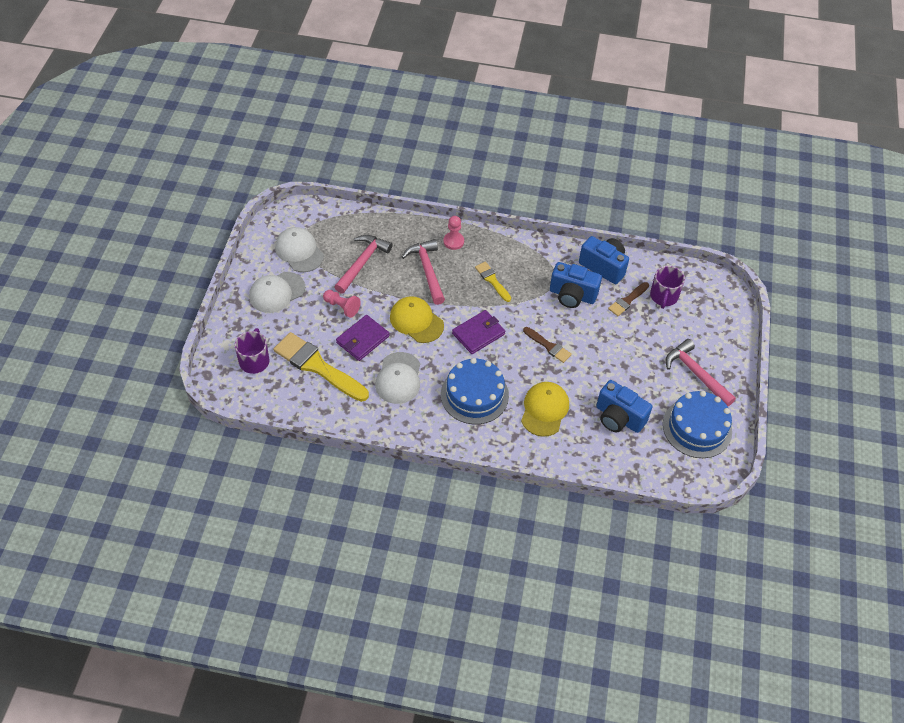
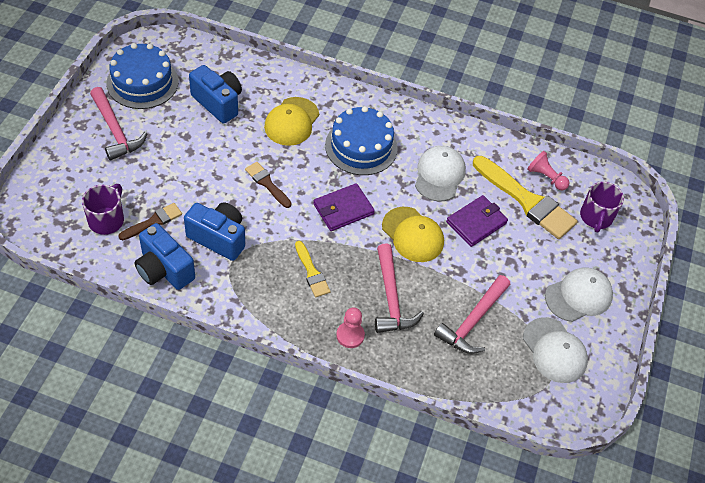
camera: 175 degrees left, 0 degrees up
pink pawn [323,290,361,318] -> pink pawn moved to [527,151,569,190]

